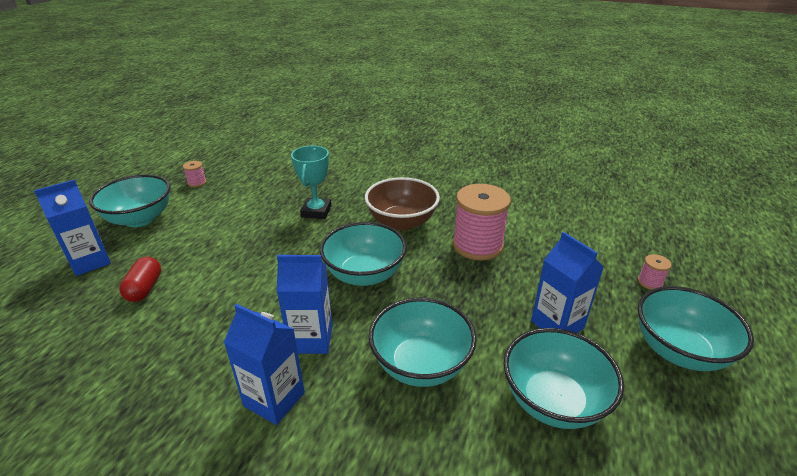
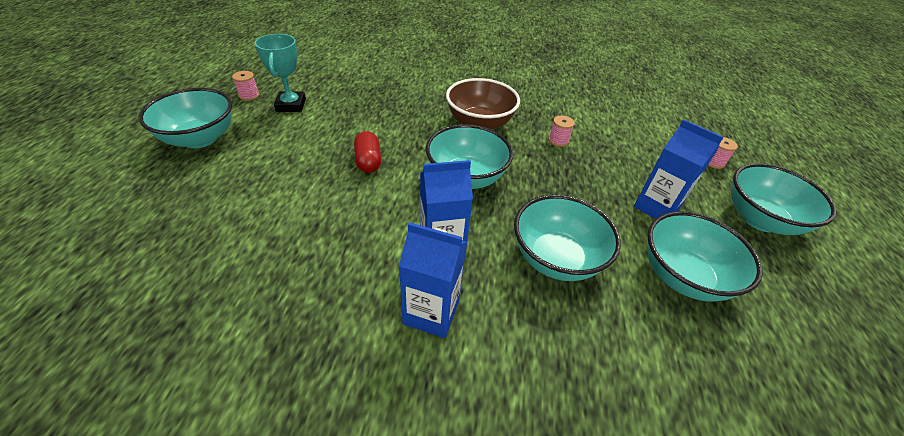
camera: 15 degrees left, 10 degrees up
blue carton [34,180,111,276] -> none
red capsule [119,257,161,302] -> red capsule moved to [354,131,381,173]
turquoise trophy [291,146,331,219] -> turquoise trophy moved to [255,34,306,112]
pink spool [453,184,511,260] -> pink spool [548,115,575,147], size x0.43

